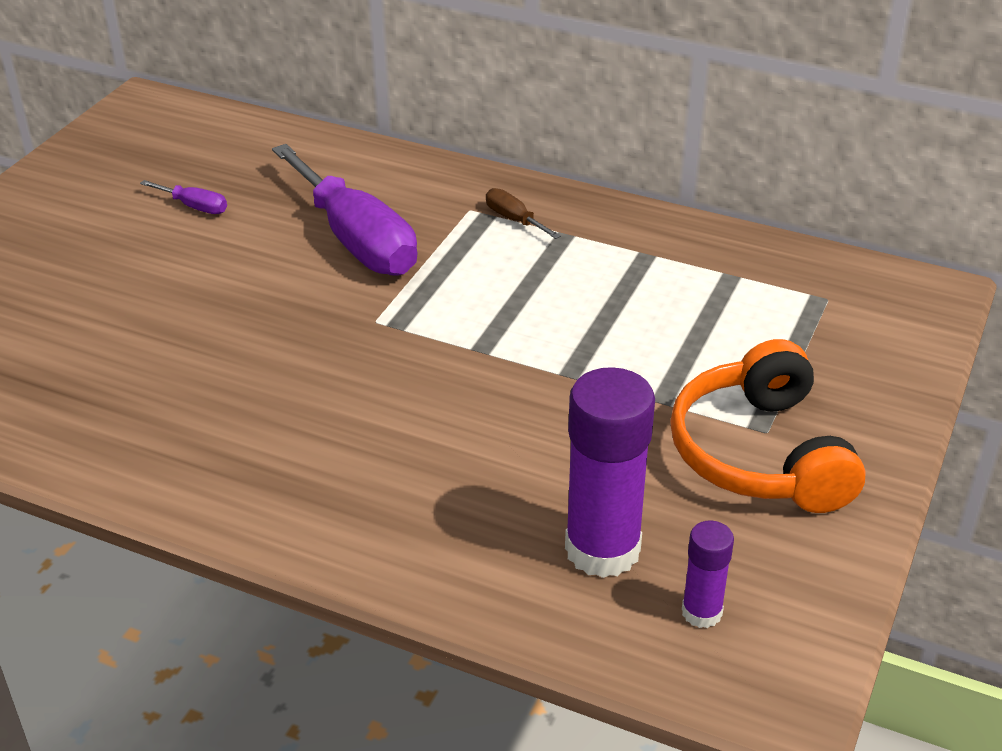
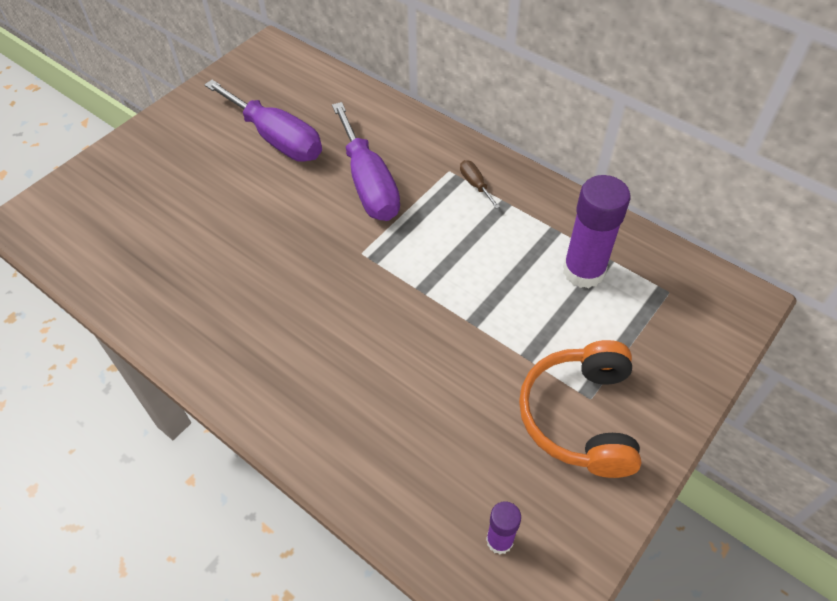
camera: 15 degrees right, 15 degrees up
purple screwdriver [140,180,227,214] -> purple screwdriver [204,80,322,162], size x2.44
purple glue stick [565,367,655,578] -> purple glue stick moved to [563,175,630,288]

